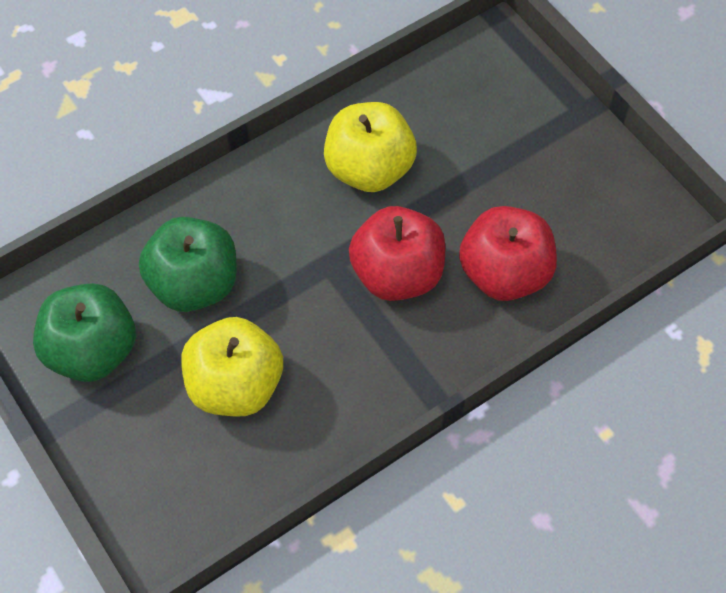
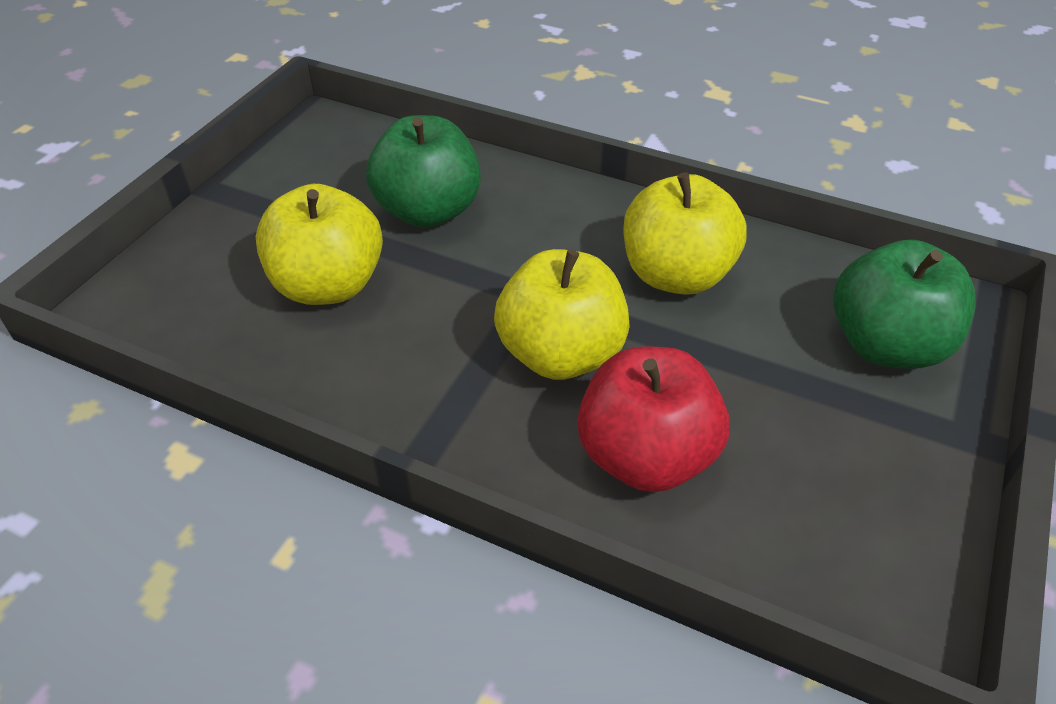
camera: 60 degrees right, 15 degrees down
green apple [33,283,136,382] -> green apple moved to [833,240,975,369]
red apple [349,206,446,301] -> yellow apple [494,249,630,380]

